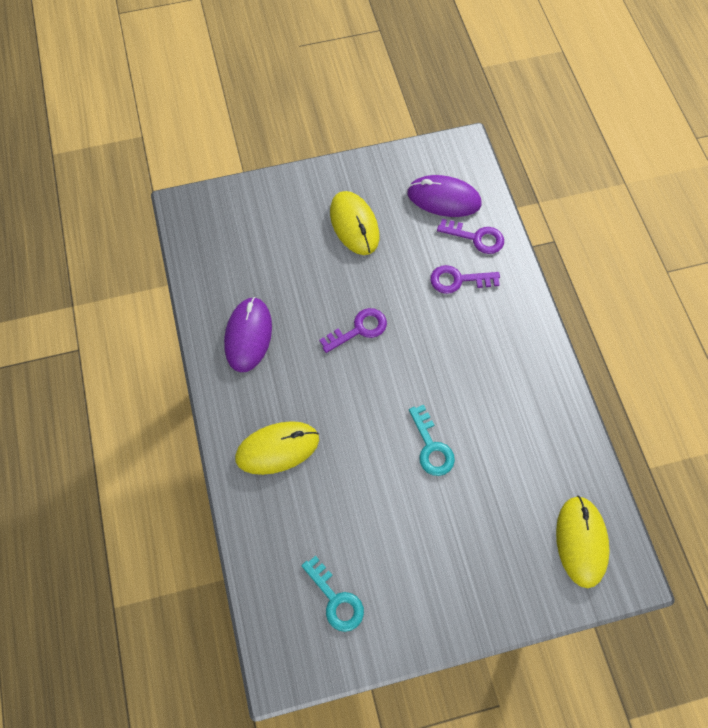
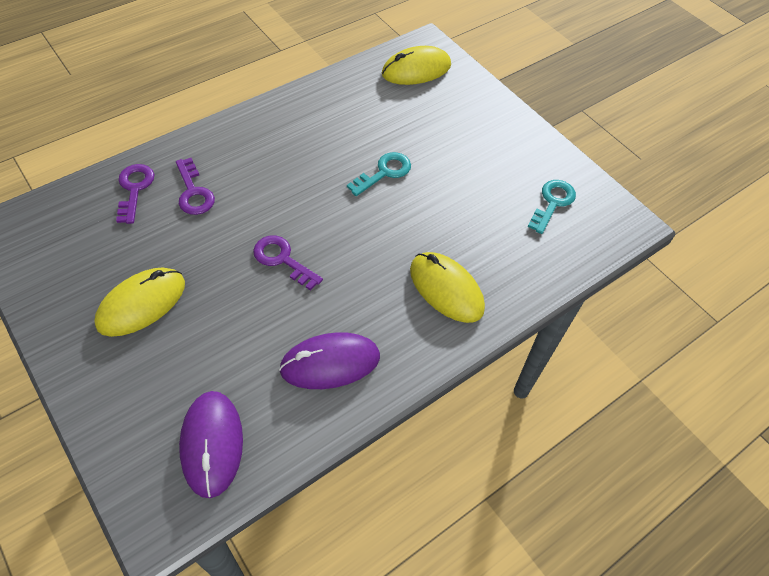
camera: 115 degrees left, 10 degrees down
purple mouse [407,175,482,217] -> purple mouse moved to [179,391,243,498]

